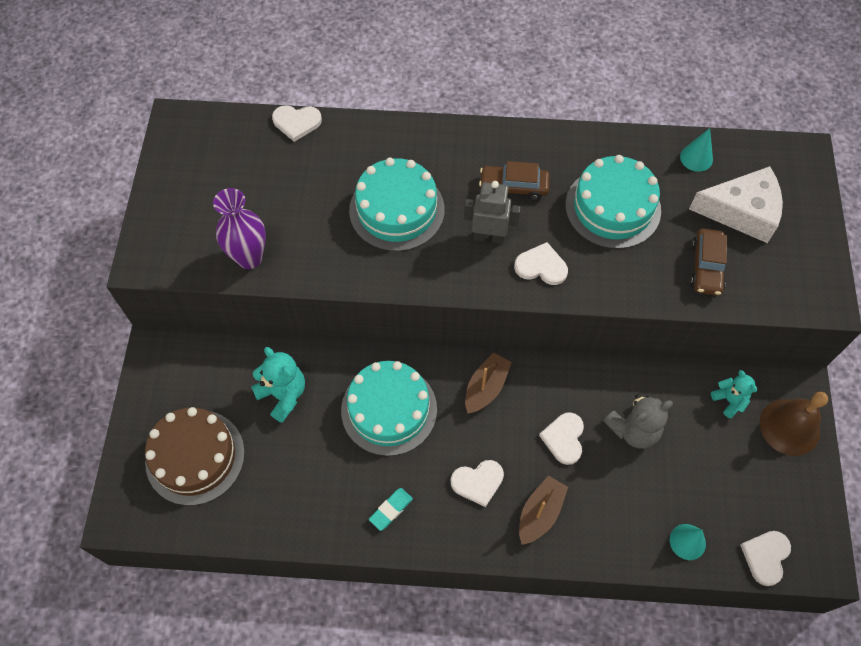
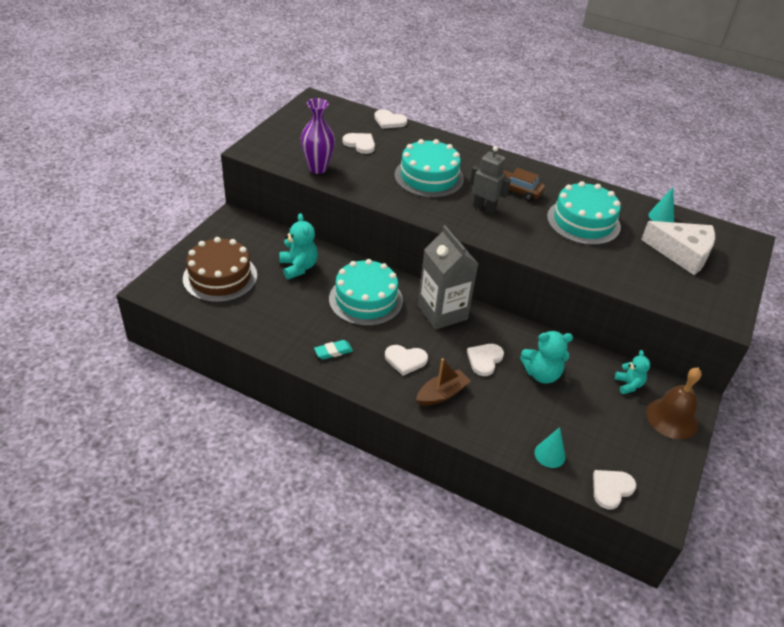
camera: 20 degrees right, 20 degrees down
brown boat [465,352,512,414] -> grey carton [418,225,478,330]
white heart [514,242,568,285] -> white heart moved to [342,133,375,154]
grey teddy bear [604,394,673,448] -> turquoise teddy bear [520,331,573,384]
brown car [690,228,727,295] -> none

